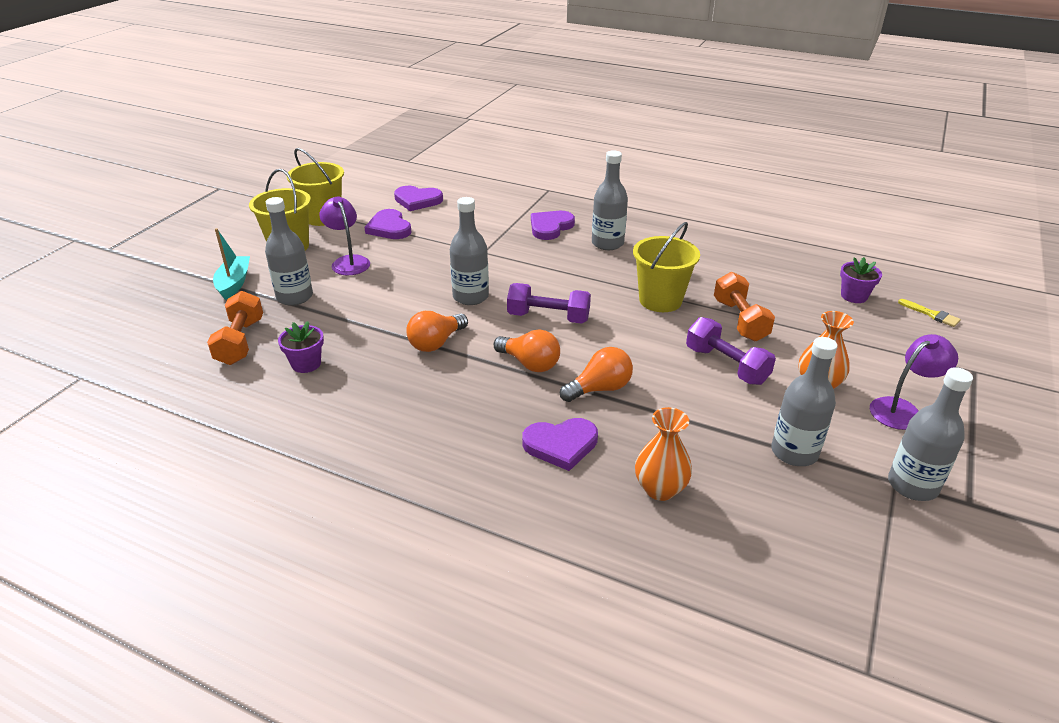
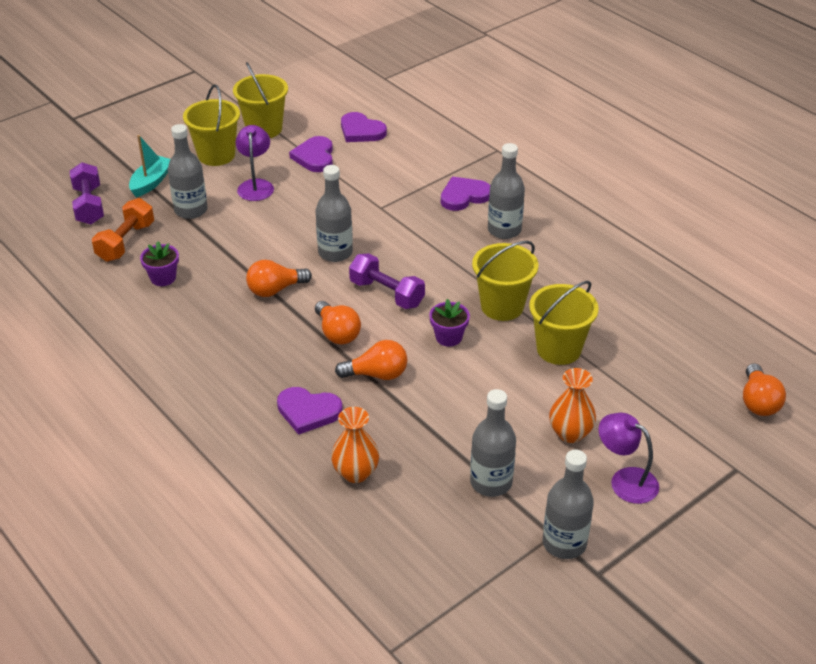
camera: 25 degrees right, 5 degrees up
purple dumbbell [686,317,776,385] -> purple dumbbell moved to [70,162,104,224]
orange dumbbell [714,272,775,341] -> yellow bucket [529,281,599,365]
purple flower pot [840,257,882,303] -> purple flower pot moved to [429,299,470,347]
purple lamp [870,334,958,430] -> purple lamp turned 135 degrees counterclockwise [599,413,659,504]
yellow brush [898,299,961,327] -> orange light bulb [743,363,786,416]

